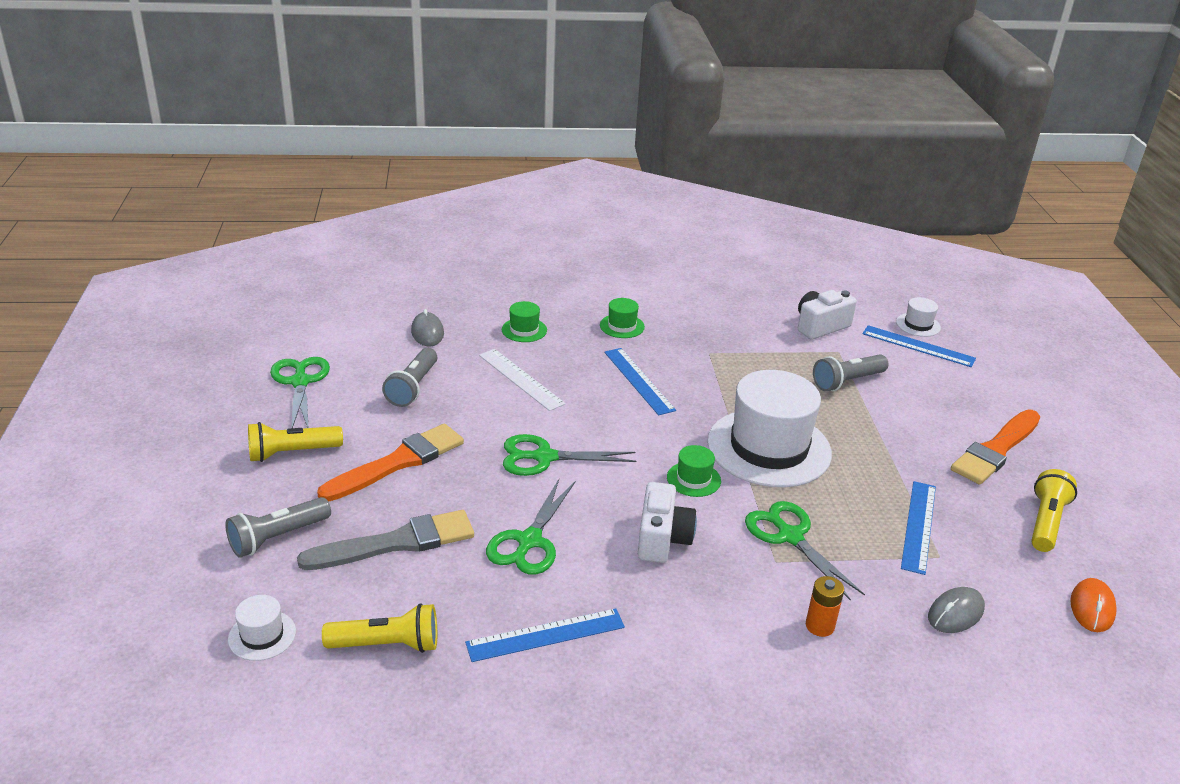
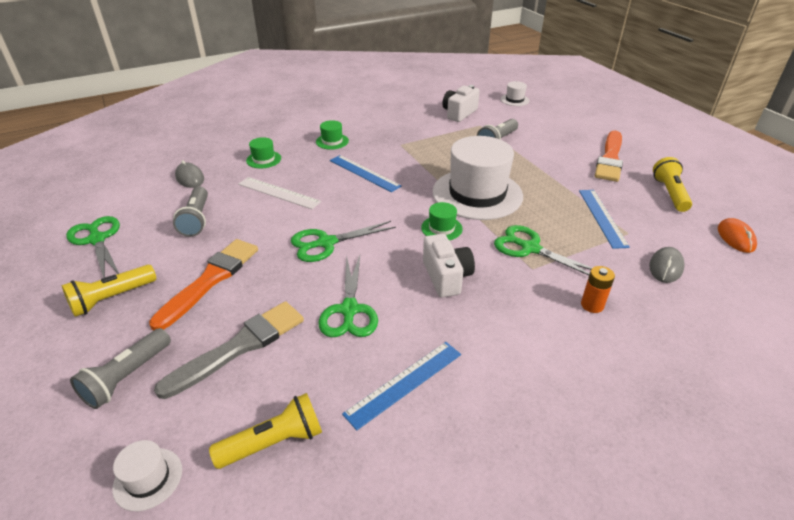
camera: 20 degrees left, 5 degrees up
blue ruler [862,325,976,367] -> none

